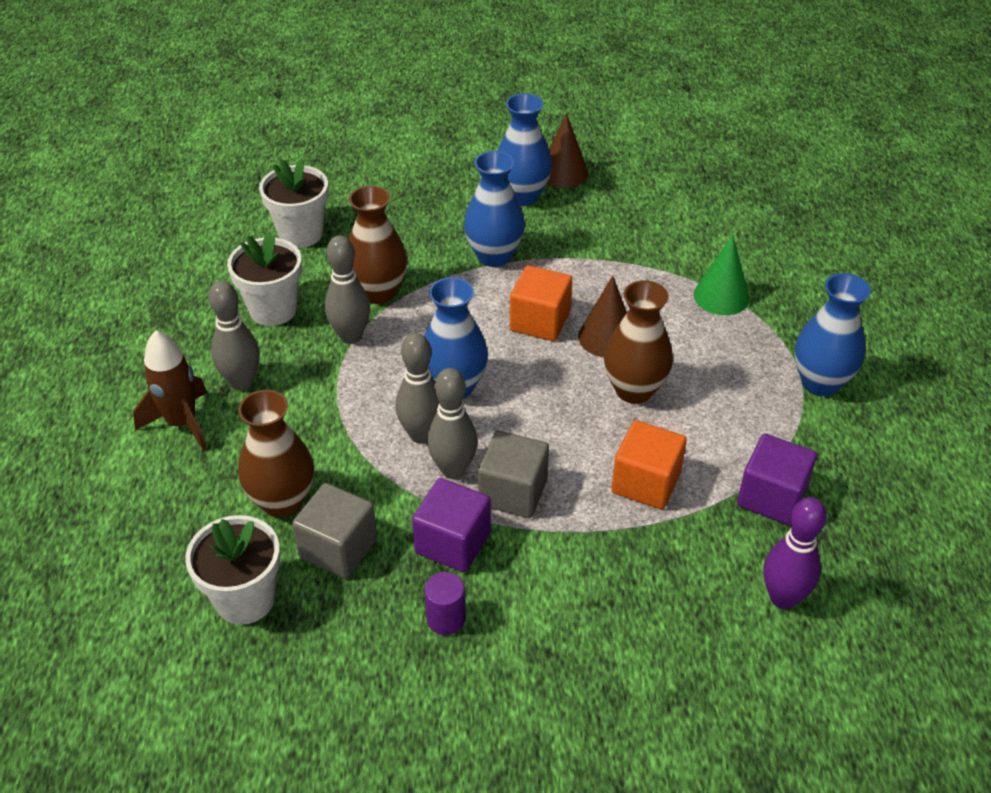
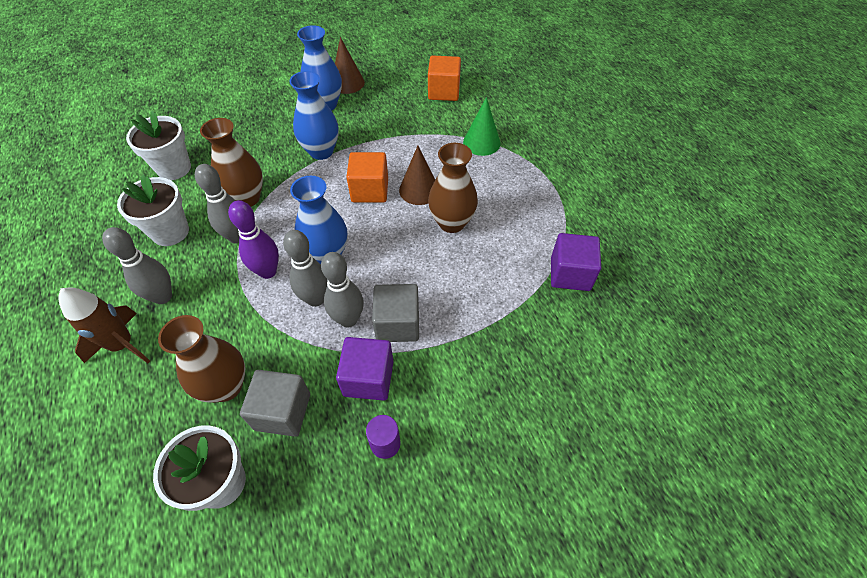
camera: 20 degrees left, 10 degrees up
orange cube [611,420,687,509] -> orange cube moved to [428,55,461,101]
purple bowling pin [763,497,827,609] -> purple bowling pin moved to [228,200,279,279]
blue vase [795,273,871,396] -> none

